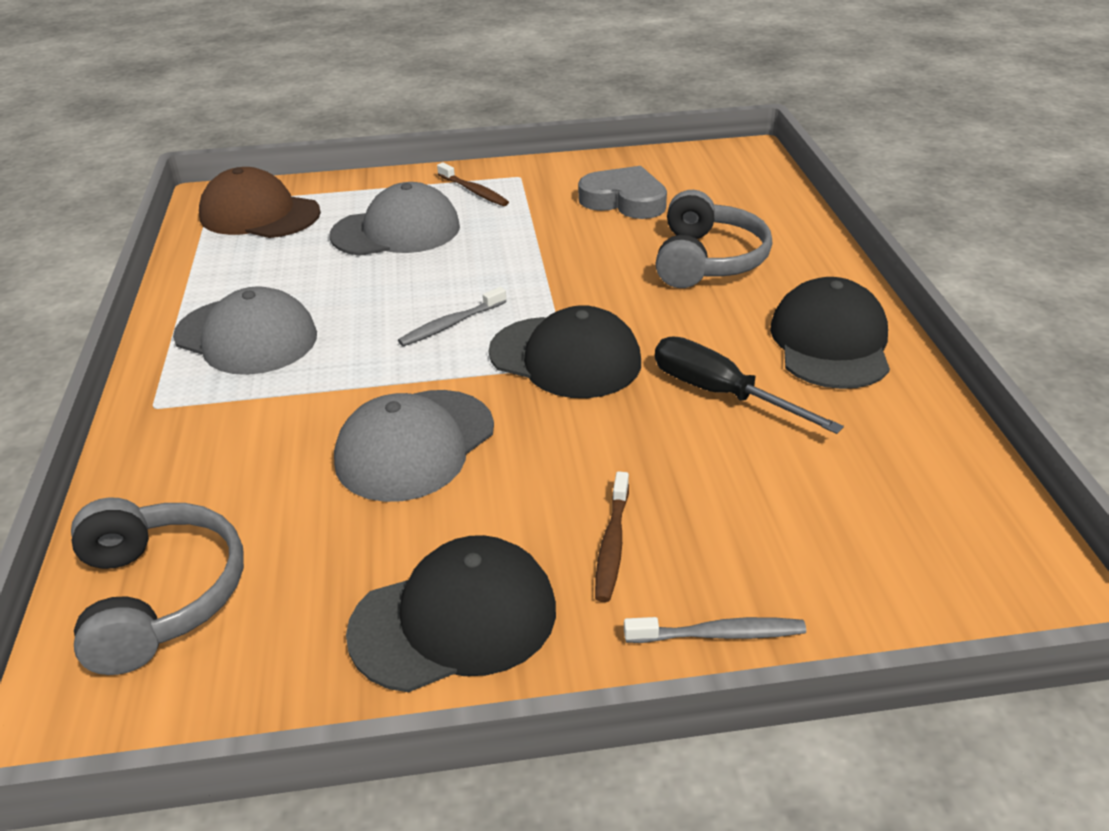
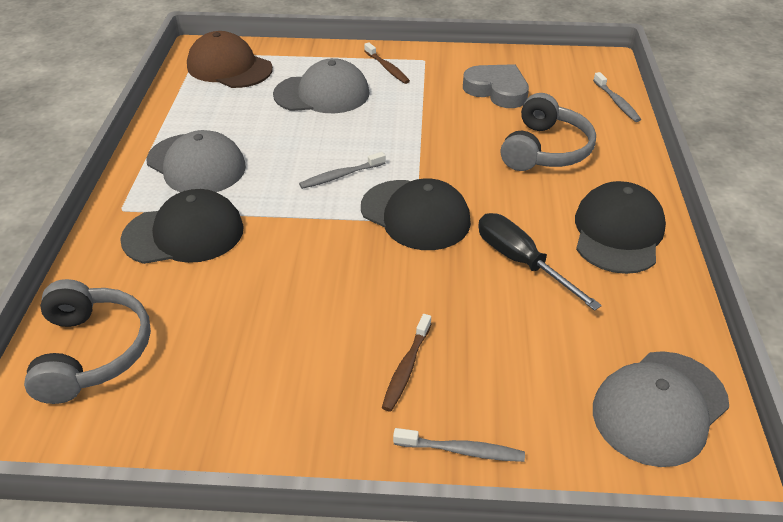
camera: 10 degrees right, 5 degrees up
grey cap [334,390,494,502] -> grey cap moved to [593,351,729,467]
black cap [346,535,556,692] -> black cap moved to [120,189,244,264]
none -> grey toothbrush [593,72,641,122]

